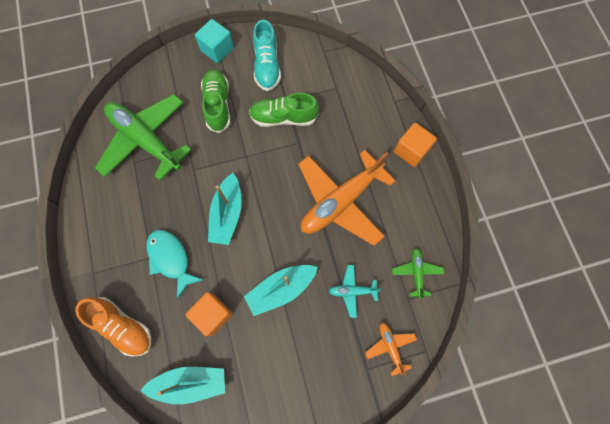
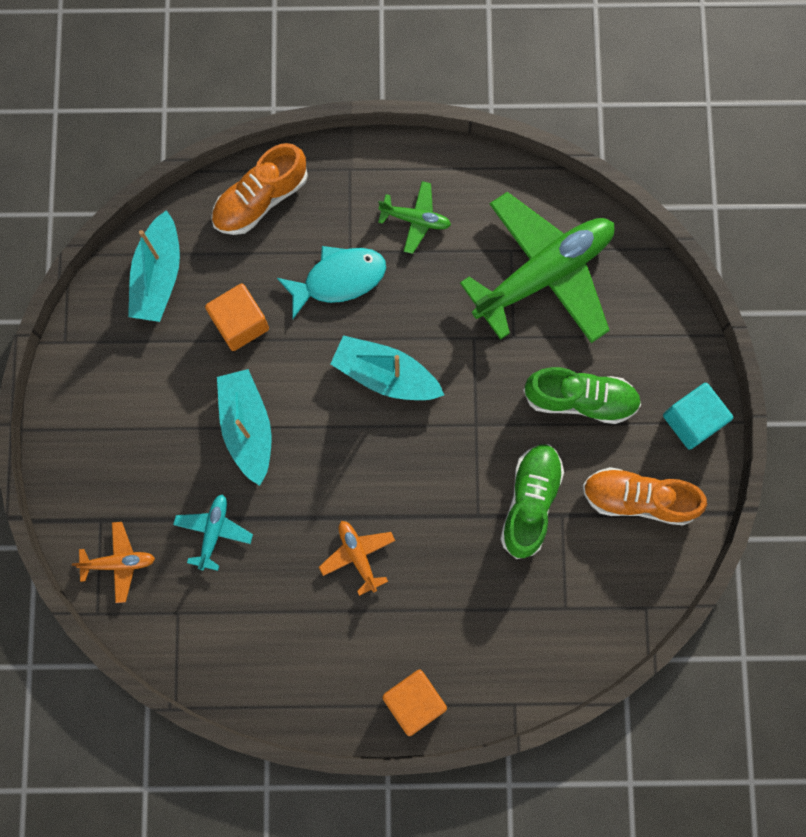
camera: 105 degrees right, 5 degrees up
turquoise shoe [253,20,281,91] -> orange shoe [583,467,707,525]
orange plane [298,150,395,246] -> orange plane [319,521,395,596], size x0.44
green plane [392,248,444,299] -> green plane moved to [378,181,451,254]

